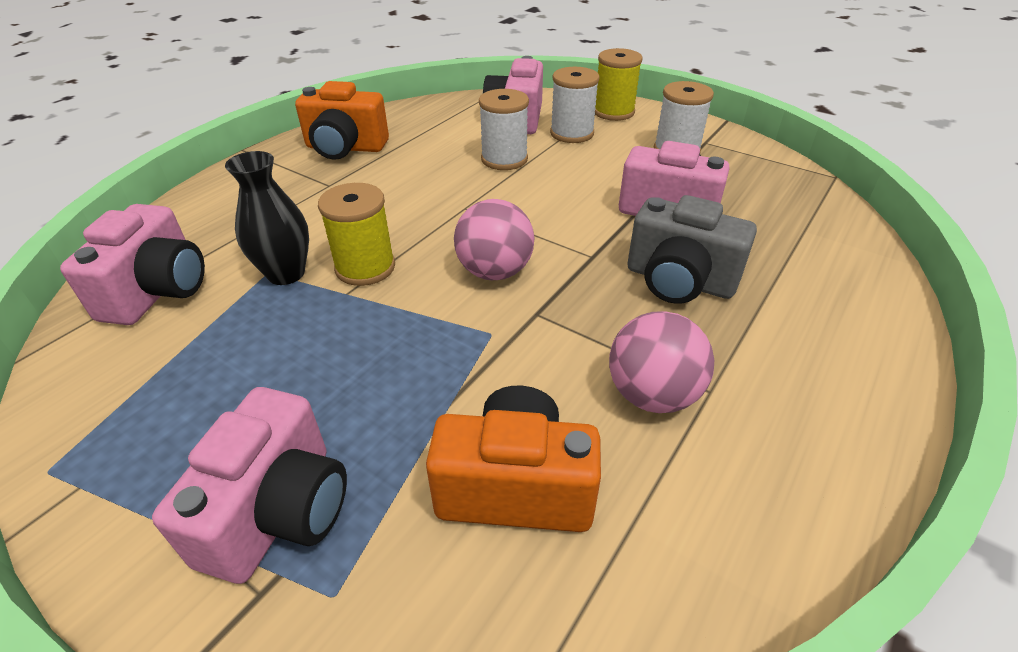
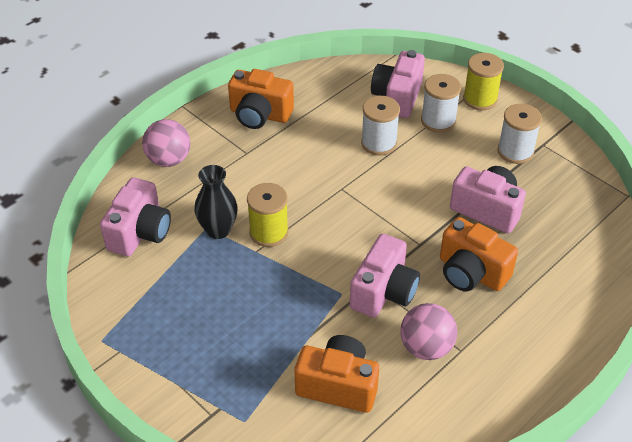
camera: 10 degrees right, 5 degrees up
pink camera [152,387,347,584] -> pink camera moved to [350,234,420,317]
pink ball [454,199,534,280] -> pink ball moved to [142,119,190,167]
grey camera [627,195,757,304] -> orange camera [440,217,518,291]

